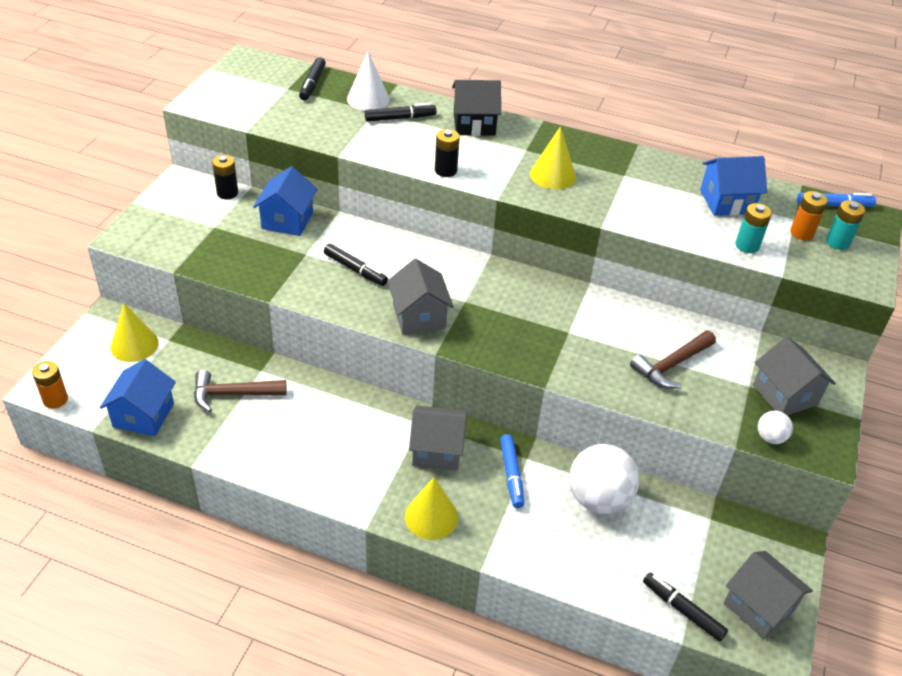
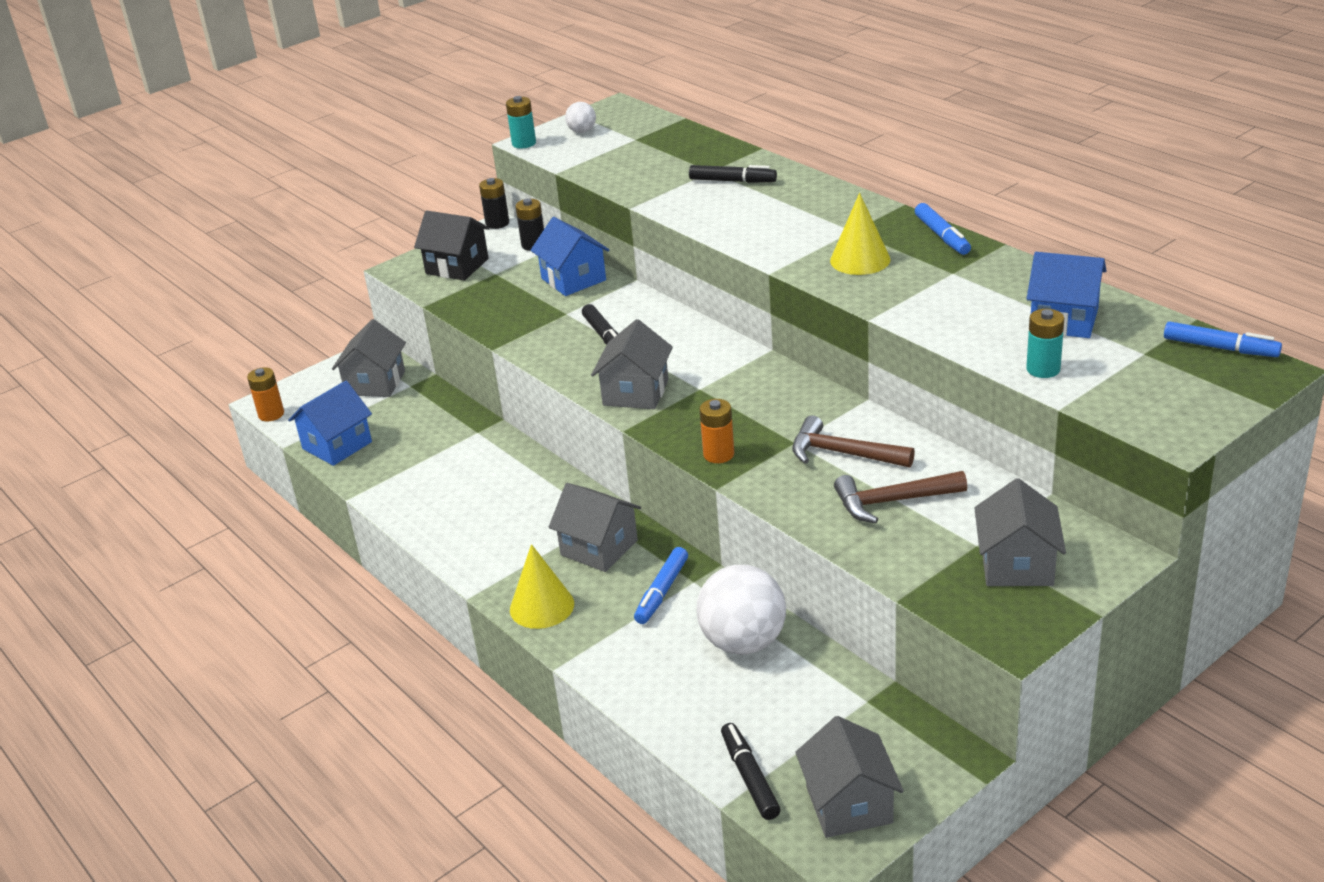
camera: 35 degrees right, 10 degrees down
yellow cone [110,303,159,362] -> grey house [332,319,406,397]
brown hammer [194,370,287,412] -> brown hammer moved to [792,415,915,468]
blue house [253,166,317,236] -> blue house turned 75 degrees counterclockwise [531,217,609,296]
black marker [299,57,326,101] -> none
white cone [347,51,390,111] -> none
black battery [435,129,460,177] -> black battery moved to [479,178,509,229]
black house [452,80,501,136] -> black house moved to [414,210,490,281]
white ball [758,411,793,444] -> white ball moved to [565,102,596,133]
orange battery [790,191,828,240] -> orange battery moved to [699,399,734,463]
turquoise battery [826,200,865,250] -> turquoise battery moved to [506,96,536,149]
none -> blue marker [915,203,971,255]

